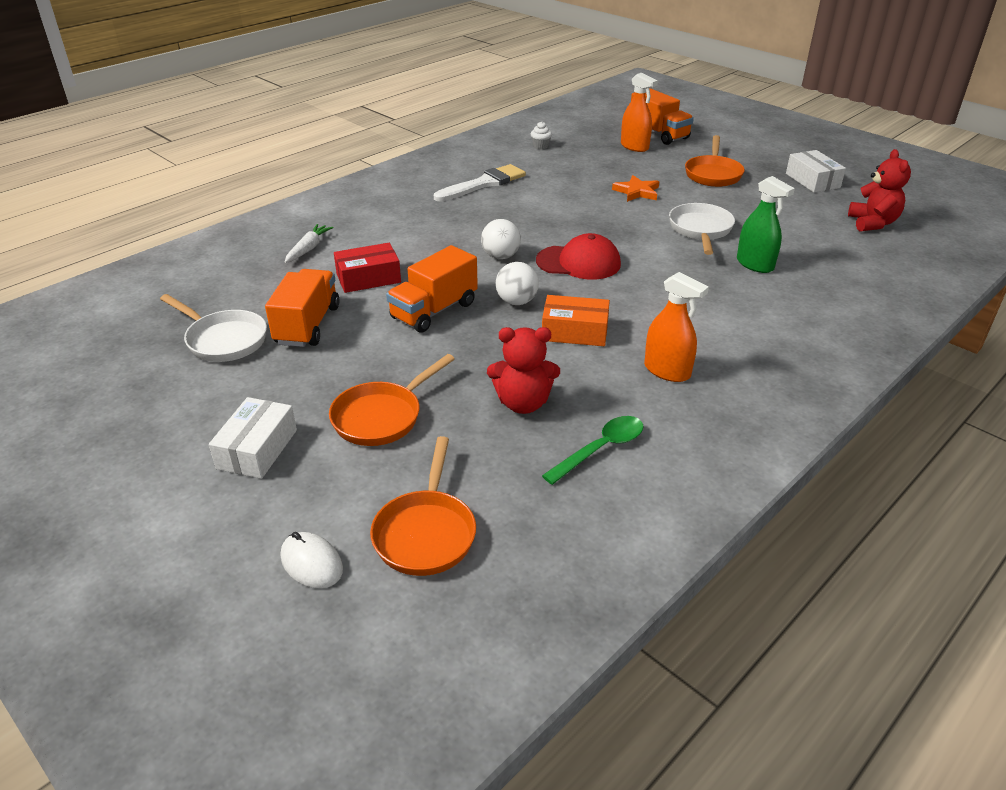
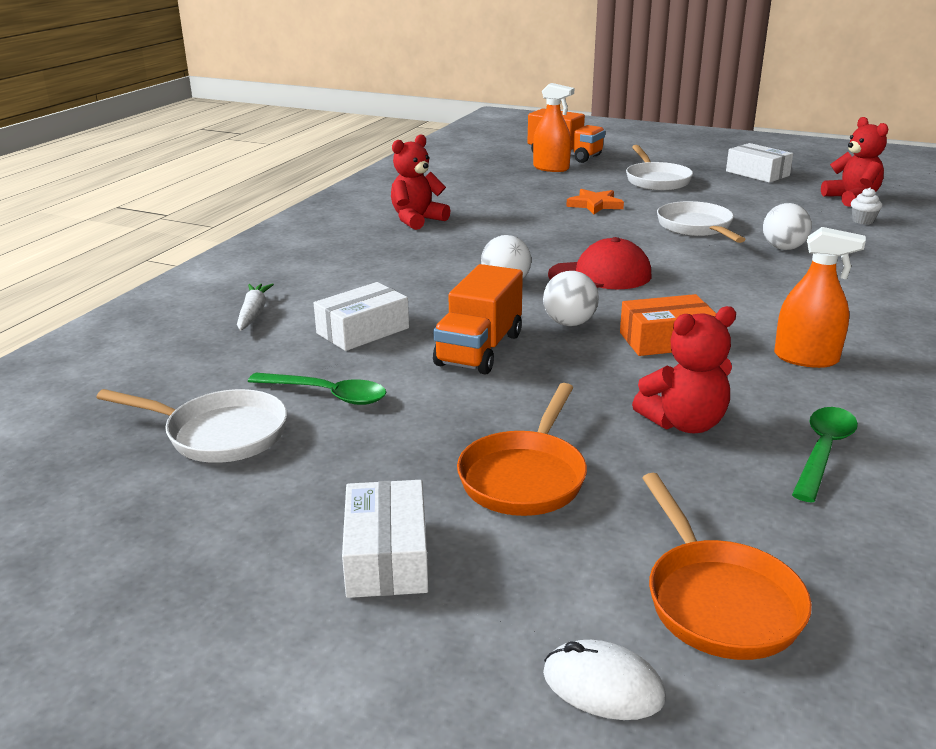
camera: 20 degrees left, 10 degrees down
orange truck [265,269,339,347] -> green spoon [248,373,387,405]
red box [334,243,401,293] -> white box [314,282,409,351]
white brush [434,164,526,201] -> red teddy bear [391,134,451,230]
white cupcake [531,121,552,149] -> white cupcake moved to [851,187,882,225]
orange pan [685,135,745,187] -> white pan [626,145,693,191]
green spray bottle [737,176,795,273] -> white ball [763,203,812,250]

